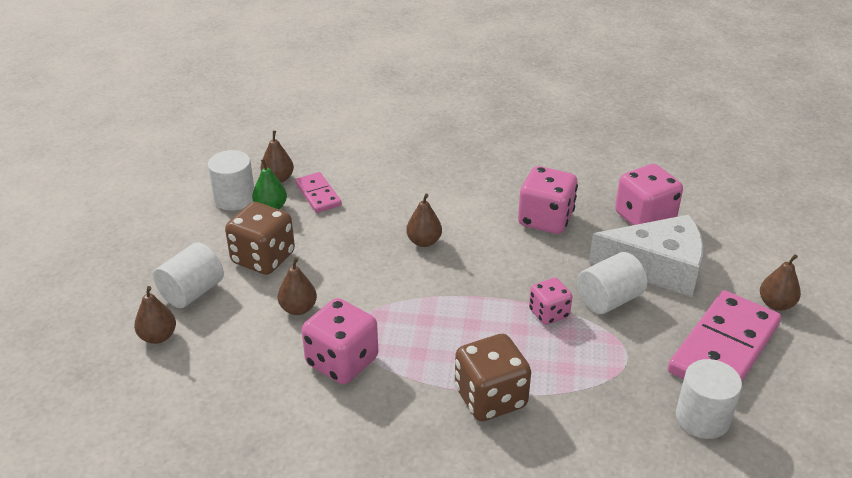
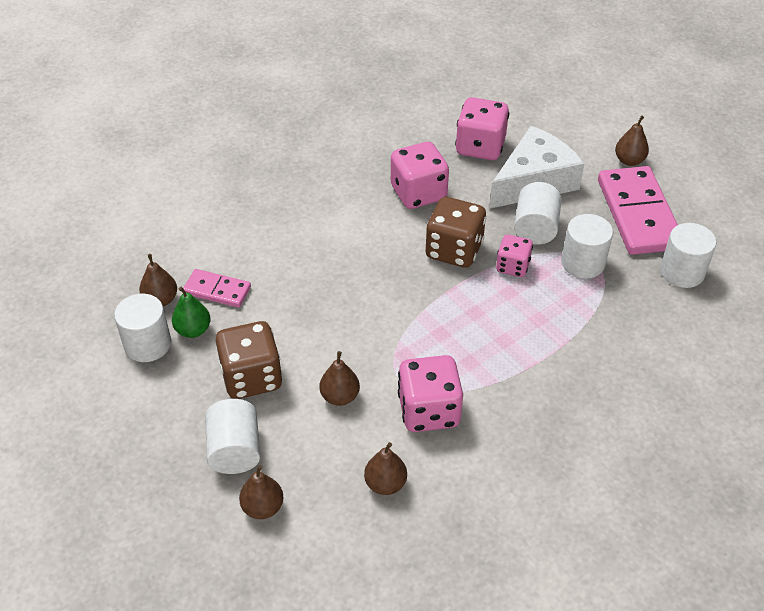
camera: 45 degrees left, 10 degrees up
brown pear [406,193,442,247] -> brown pear moved to [364,442,407,495]
brown dice [455,334,531,421] -> brown dice moved to [426,197,486,268]
none -> white cylinder [561,214,613,279]

